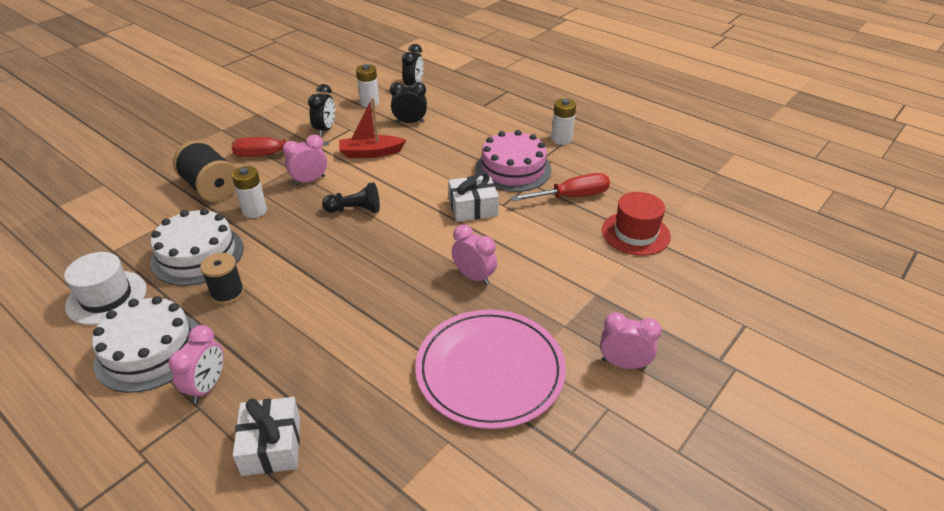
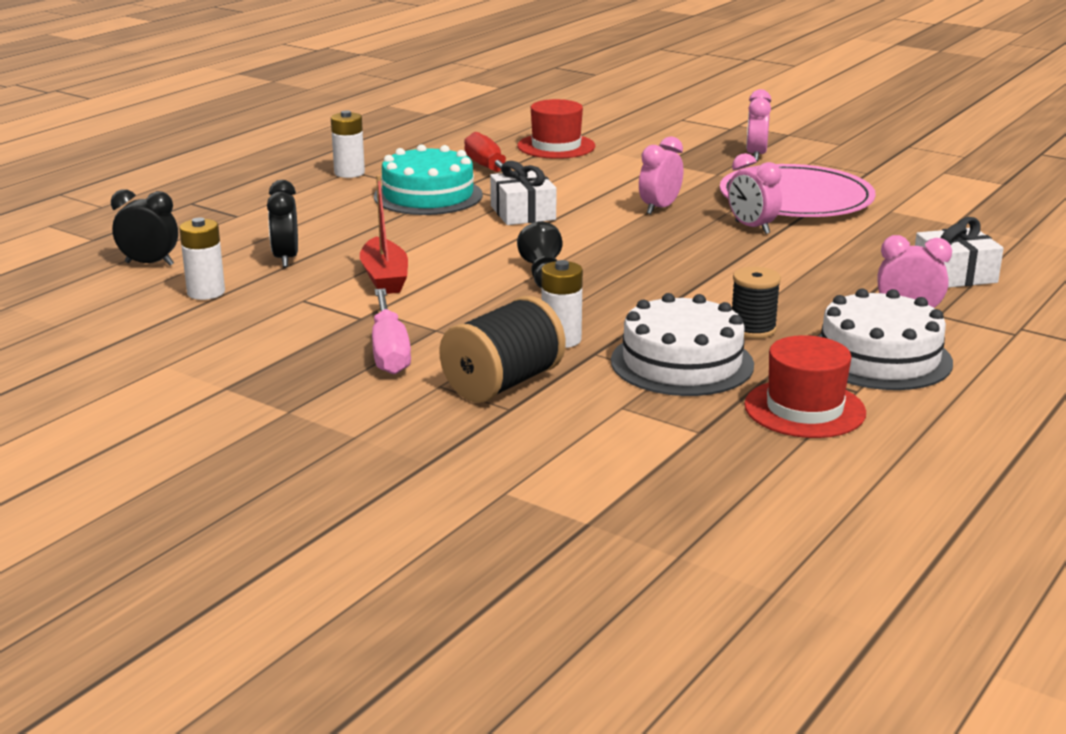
camera: 95 degrees left, 15 degrees down
white hat [64,252,147,325] -> red hat [744,335,866,438]
red screwdriver [232,137,329,157] -> pink screwdriver [372,289,411,375]
pink clock [283,135,327,186] -> pink clock moved to [728,153,782,234]
black clock [308,84,335,137] -> none
pink cake [475,130,552,192] -> turquoise cake [374,144,483,215]

